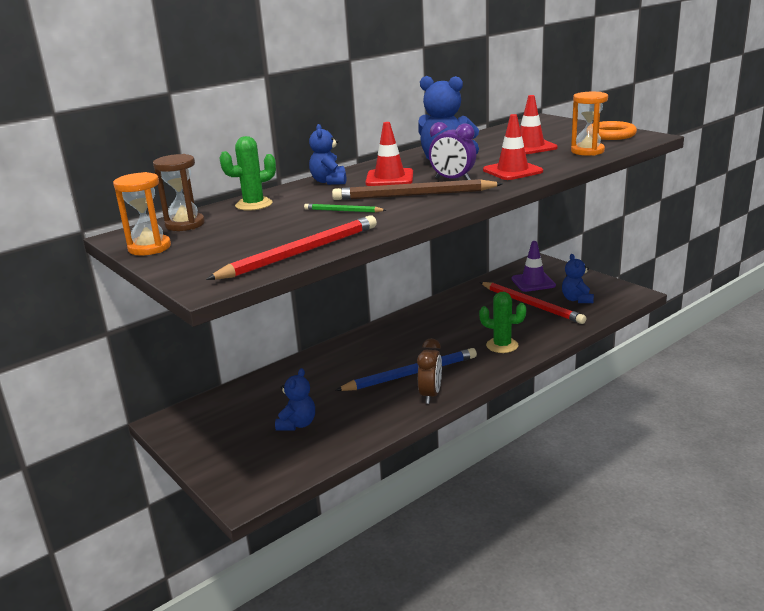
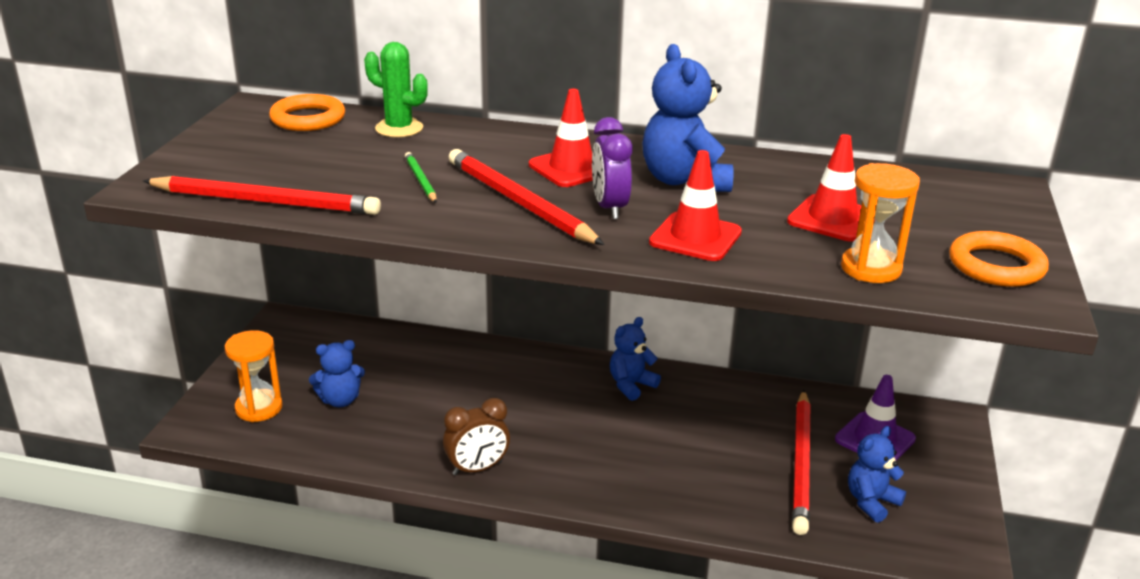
camera: 50 degrees right, 5 degrees up
orange hourglass [113,172,171,256] -> orange hourglass moved to [225,330,283,422]
brown hourglass [153,154,205,231] -> orange ring [269,94,345,131]
blue teddy bear [309,124,346,185] -> blue teddy bear moved to [610,317,661,401]
brown pencil [332,179,503,200] -> red pencil [449,149,604,245]
blue pencil [335,348,477,391] -> none
green cactus [479,291,526,353] -> none

